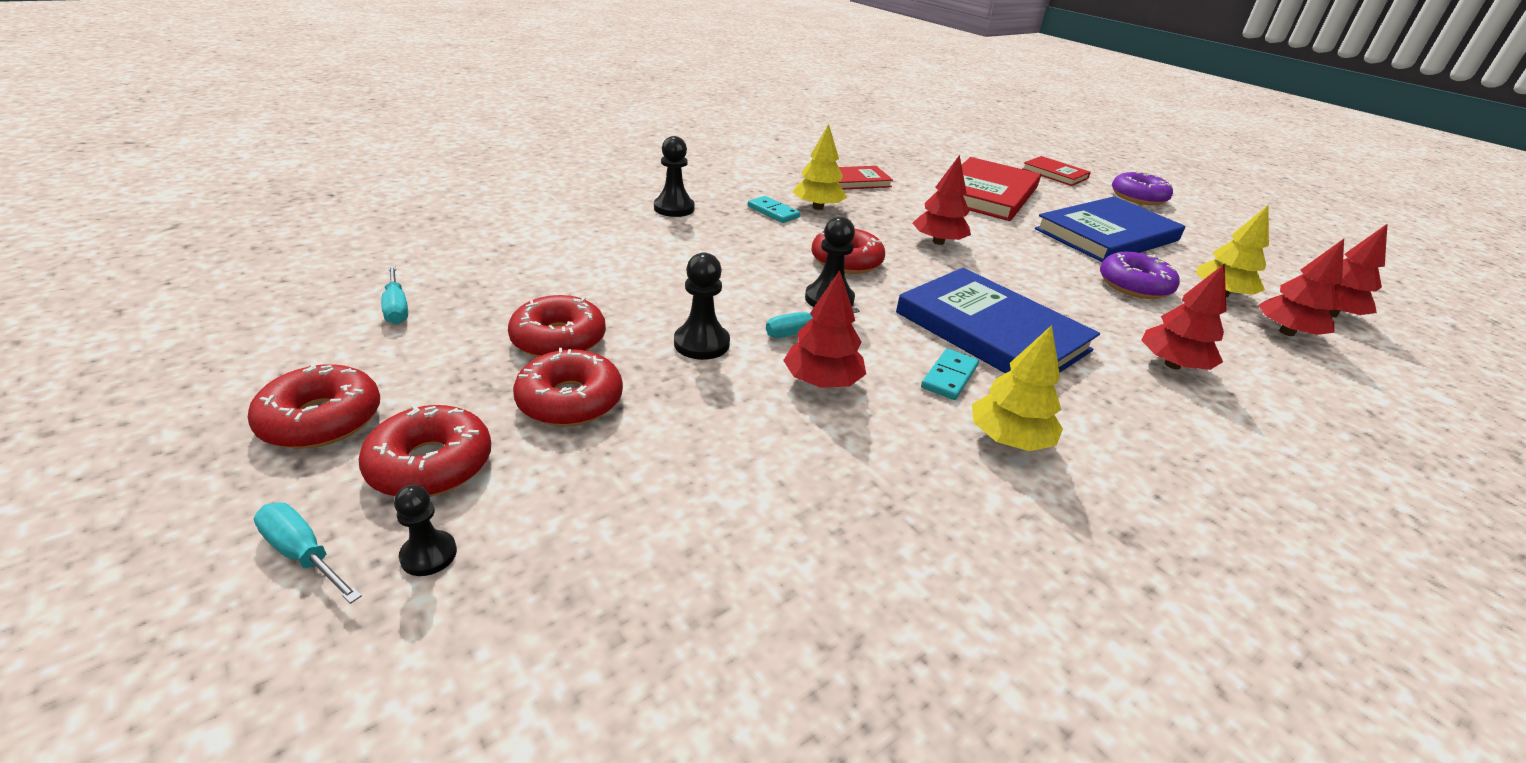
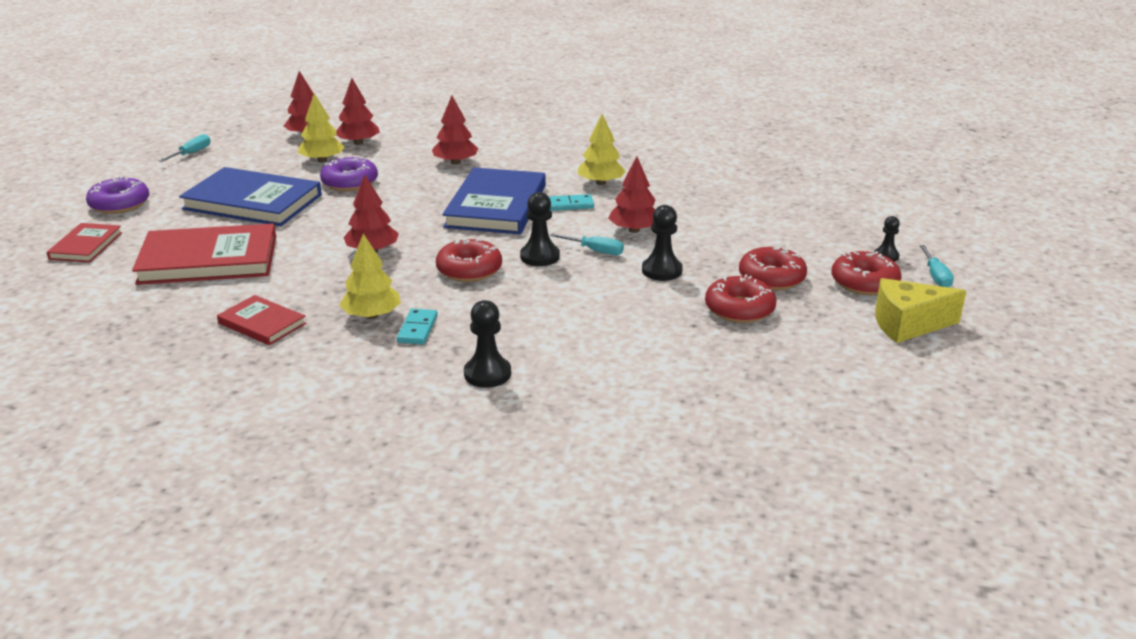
camera: 125 degrees left, 5 degrees down
red donut [248,363,380,449] -> yellow cheese [875,278,966,343]
turquoise screwdriver [381,266,408,324] -> turquoise screwdriver moved to [158,134,211,162]

